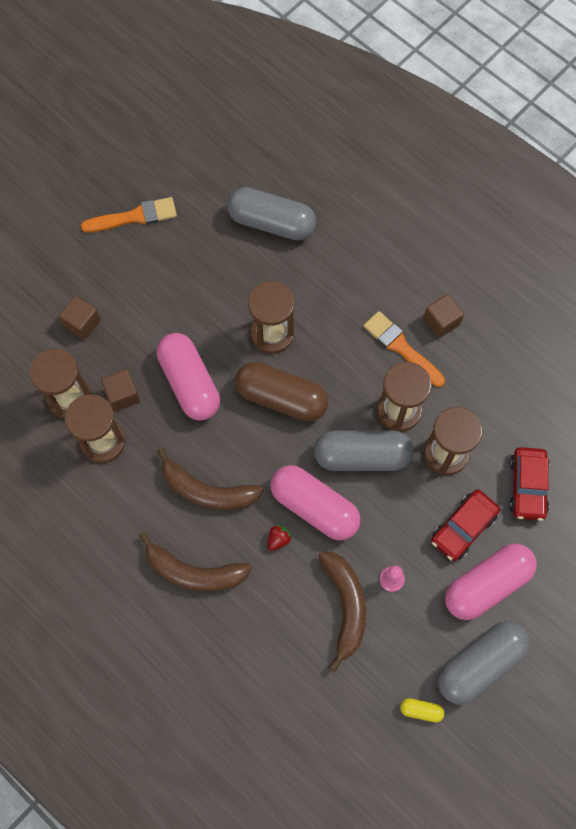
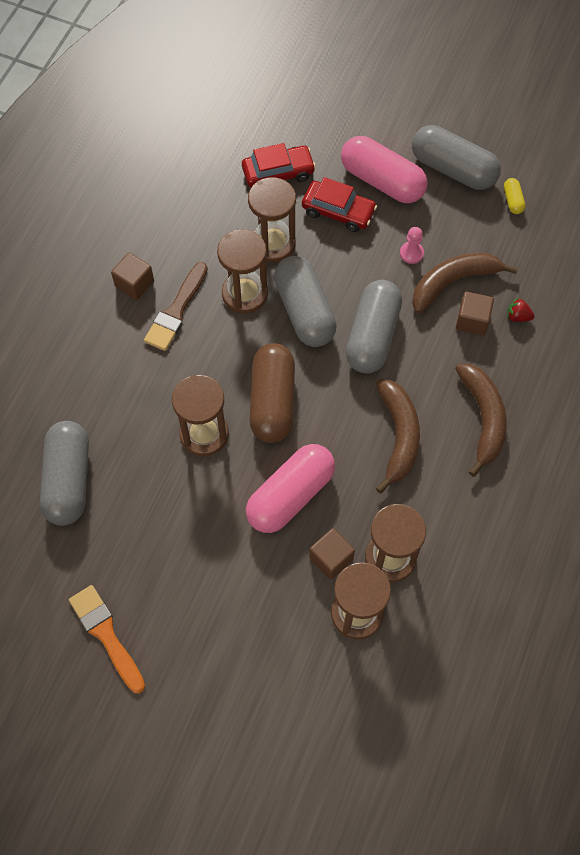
camera: 110 degrees left, 5 degrees down
brown cube [59,296,101,340] -> brown cube moved to [456,292,494,336]
red strawberry [267,525,292,551] -> red strawberry moved to [507,298,534,322]
pink capsule [270,465,361,541] -> grey capsule [346,280,402,373]
orange brush [363,311,445,387] -> brown brush [144,262,208,351]

